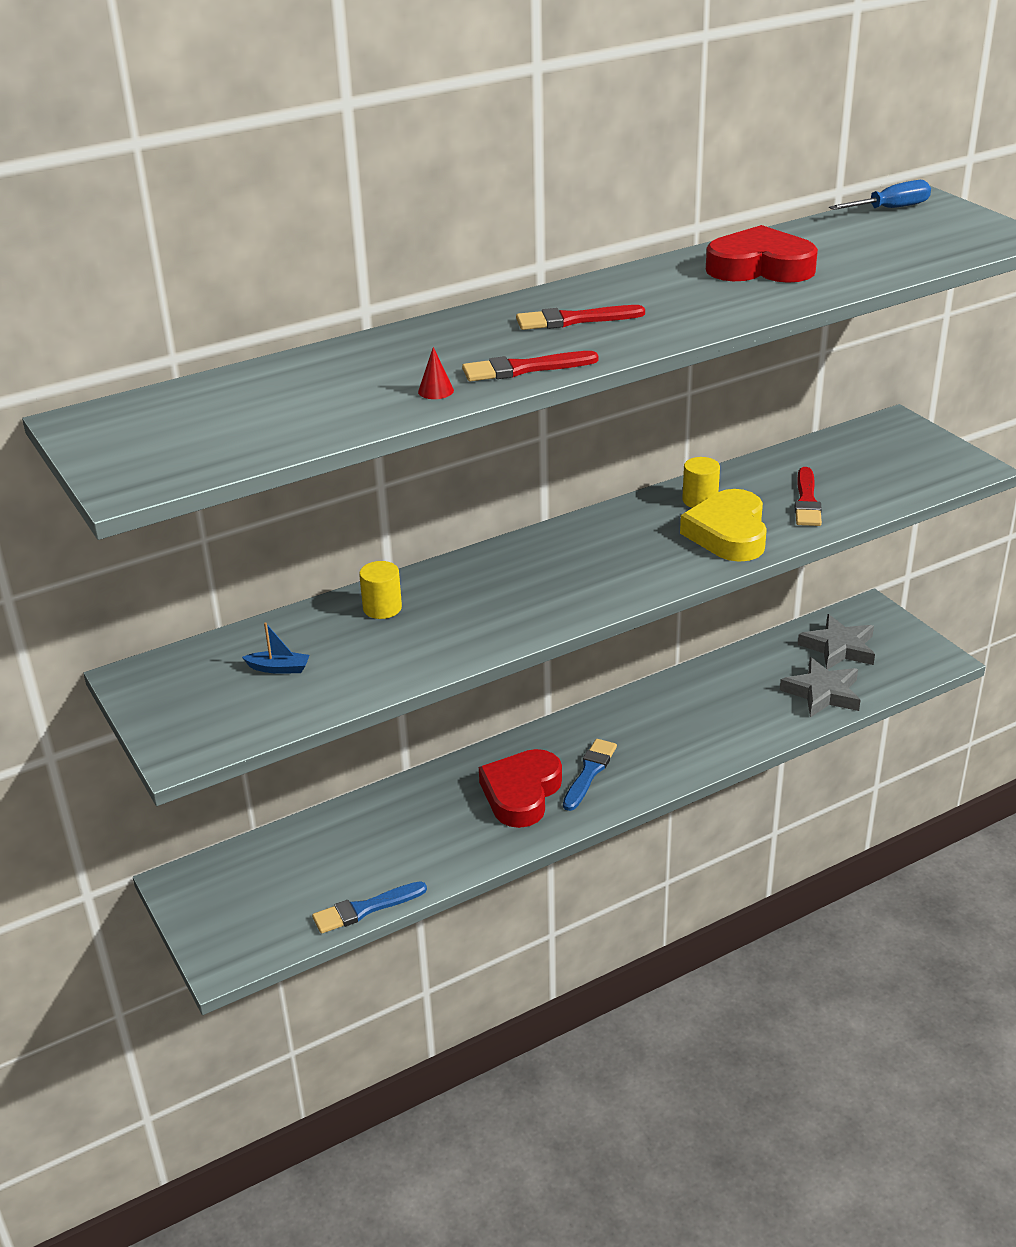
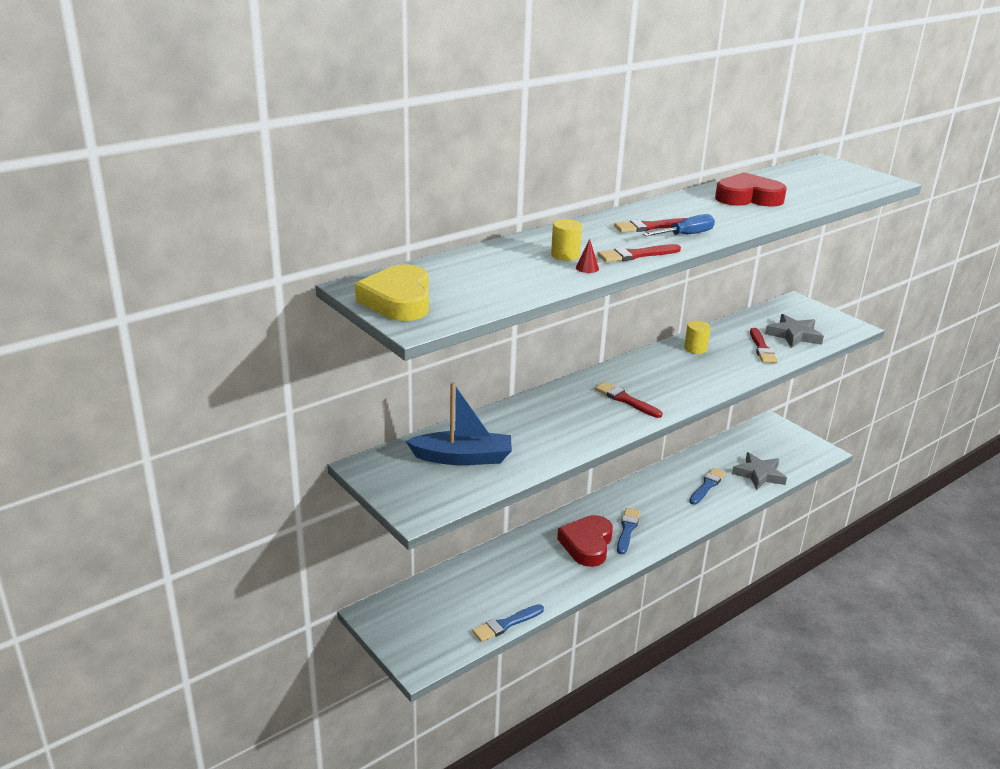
camera: 10 degrees left, 5 degrees down
blue boat [242,622,310,674] -> blue boat [405,382,512,465], size x2.31
yellow cylinder [359,561,402,619] -> yellow cylinder moved to [551,219,582,261]
yellow heart [680,489,767,562] -> yellow heart moved to [355,264,429,321]
grey star [798,614,875,670] -> grey star moved to [765,314,824,348]
blue screwdriver [829,180,931,210] -> blue screwdriver moved to [643,214,715,236]
none -> red brush [595,382,663,418]
none -> blue brush [689,468,726,504]

